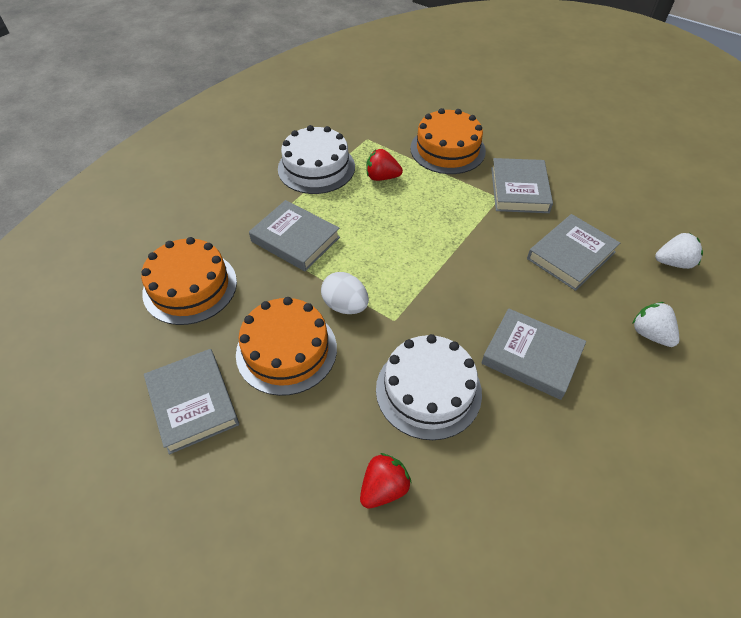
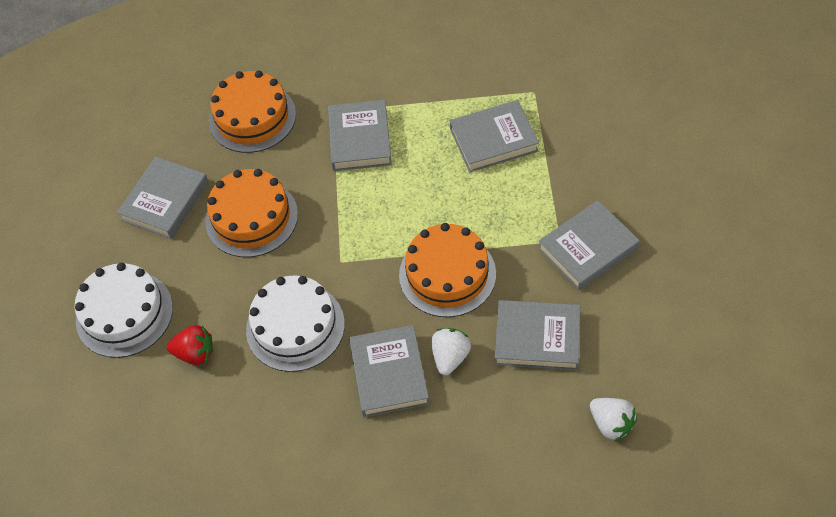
camera: 55 degrees right, 5 degrees up
white cake [278,125,355,194] -> white cake moved to [75,263,173,358]
white egg [321,272,369,314] -> none
red strawberry [366,149,403,181] -> grey book [450,100,539,172]
orange cake [410,108,486,174] -> orange cake moved to [399,223,496,317]
white strawberry [632,302,679,347] -> white strawberry moved to [431,328,471,375]

